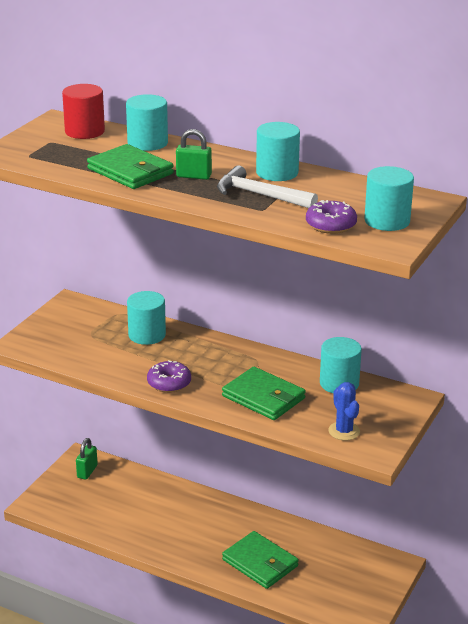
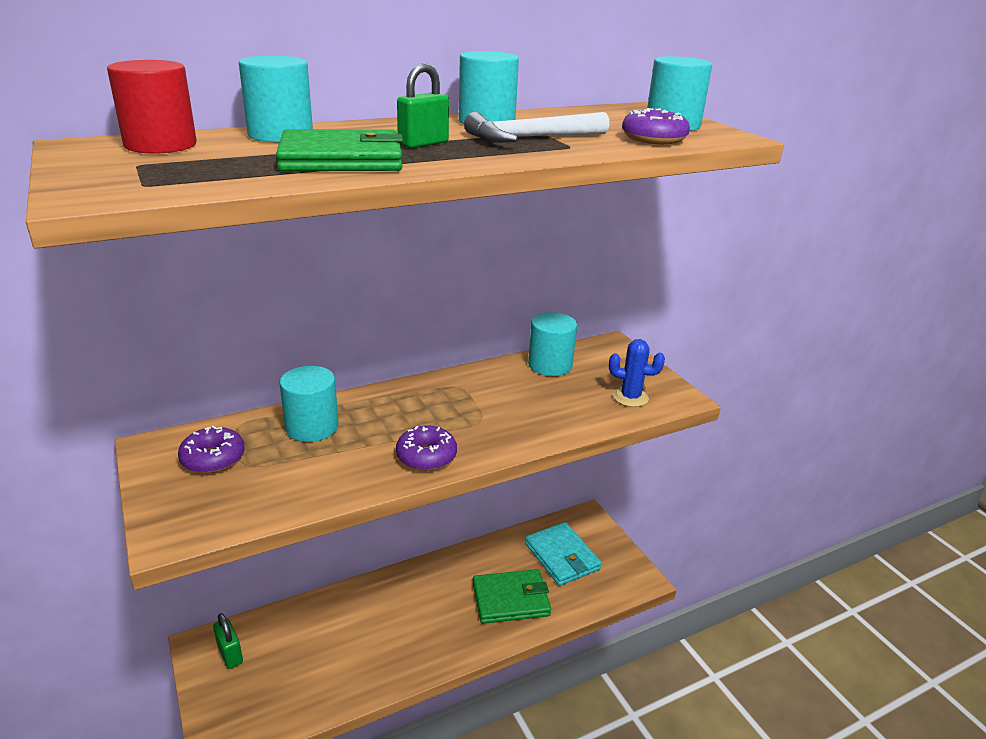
camera: 55 degrees left, 0 degrees up
green wallet [222,367,306,420] -> none
none -> purple donut [178,426,245,473]
none -> turquoise wallet [525,522,602,586]

